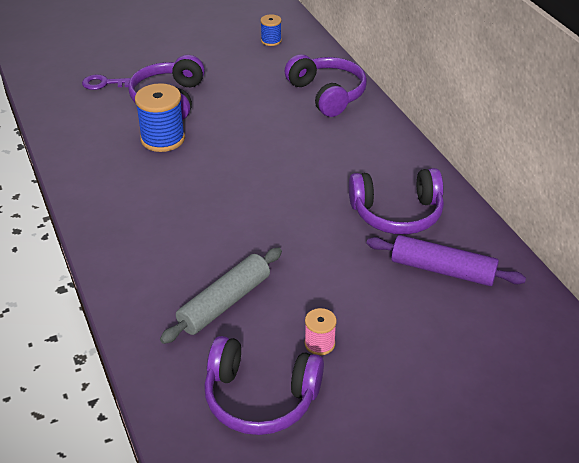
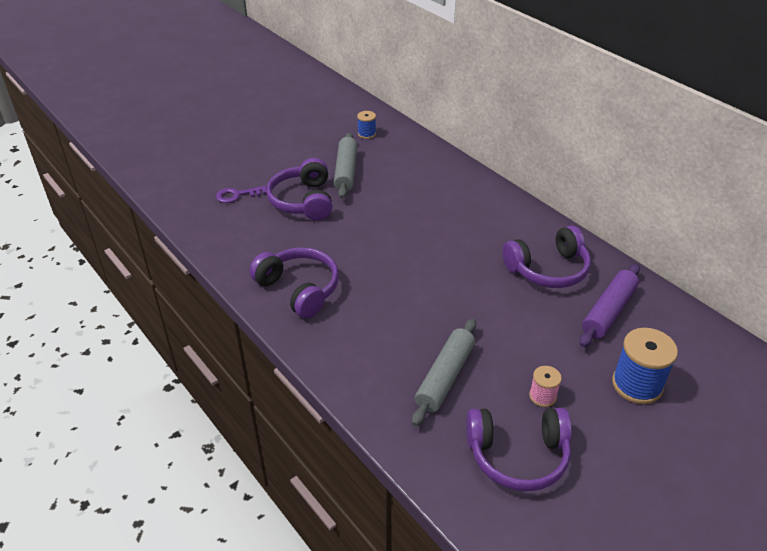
camera: 15 degrees left, 0 degrees up
blue spool [135,83,185,152] -> blue spool moved to [612,328,678,404]
purple headphones [284,54,367,117] -> purple headphones moved to [249,247,339,318]
purple rolling pin [366,235,526,286] -> purple rolling pin turned 60 degrees counterclockwise [580,264,640,347]
none -> grey rolling pin [334,132,358,199]

